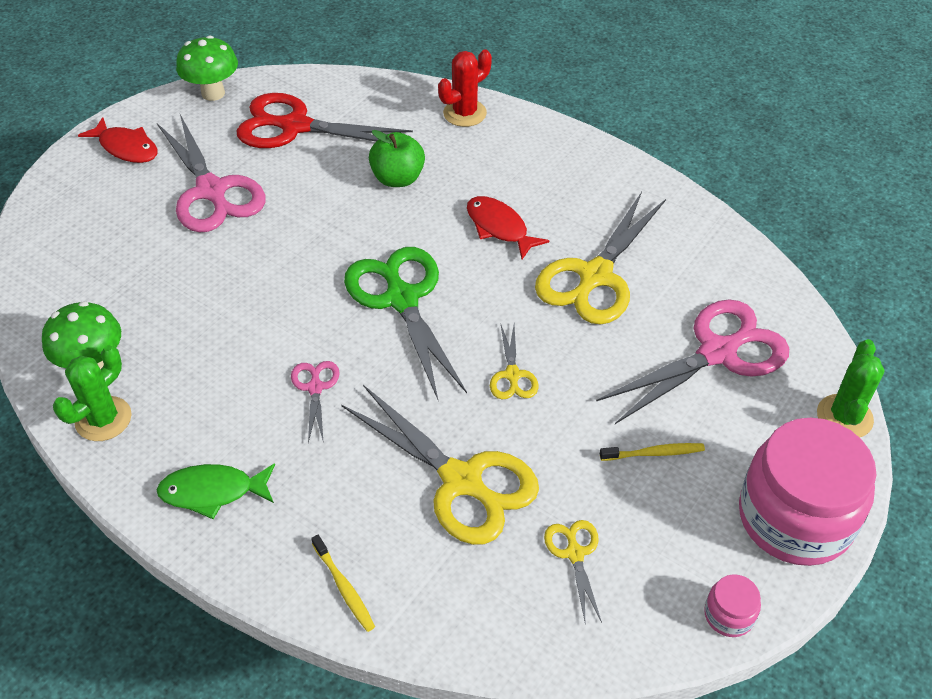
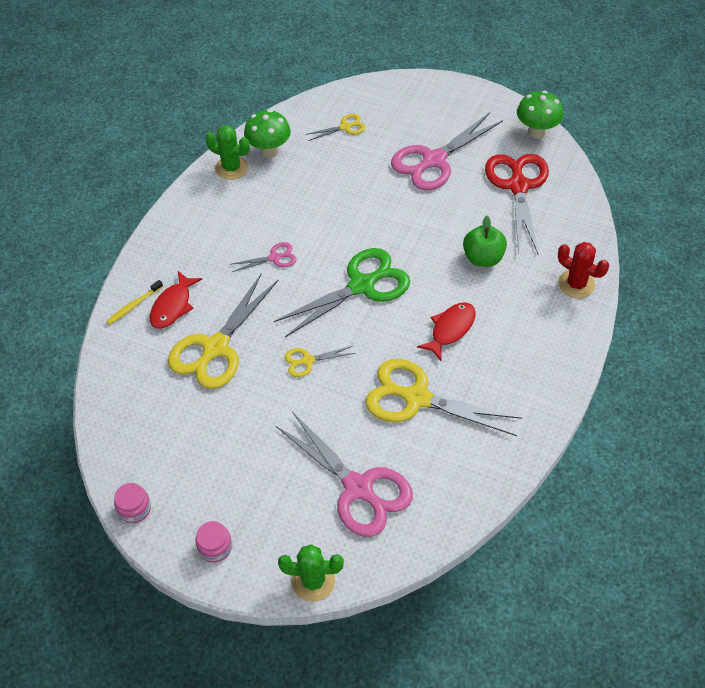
camera: 80 degrees right, 5 degrees up
red fish [78,117,158,163] -> red fish moved to [150,271,202,329]
green fish [156,463,275,519] -> none
yellow scissors [544,520,602,623] -> yellow scissors moved to [306,114,366,141]
yellow toothbrush [600,443,705,461] -> none
pink jar [739,418,876,566] -> pink jar [195,521,232,562], size x0.41

